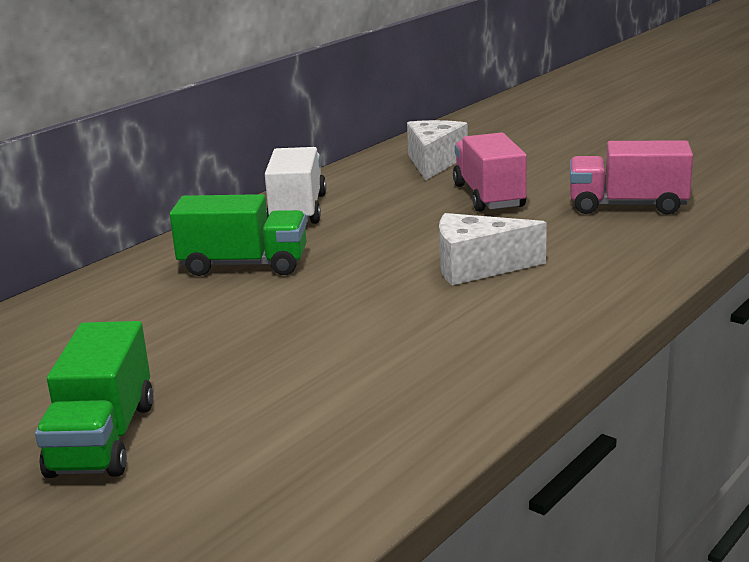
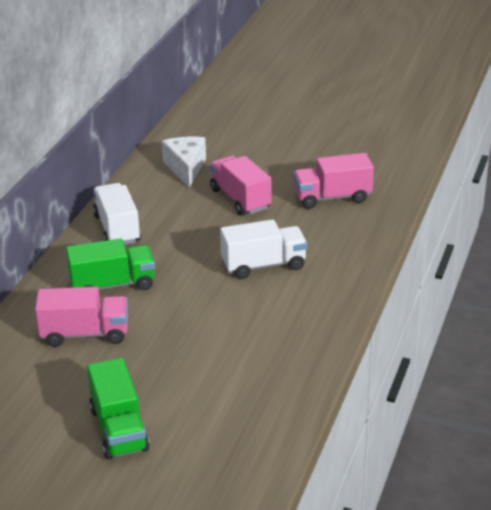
camera: 20 degrees left, 10 degrees up
white cheese [439,213,547,285] -> white truck [220,219,307,279]
none -> pink truck [35,287,128,347]

